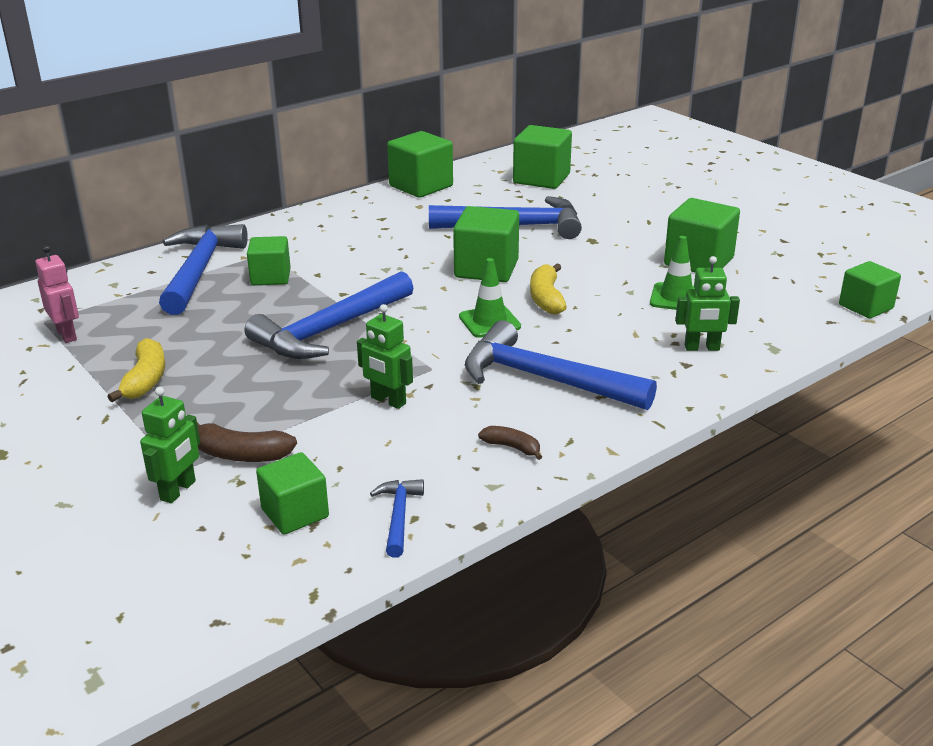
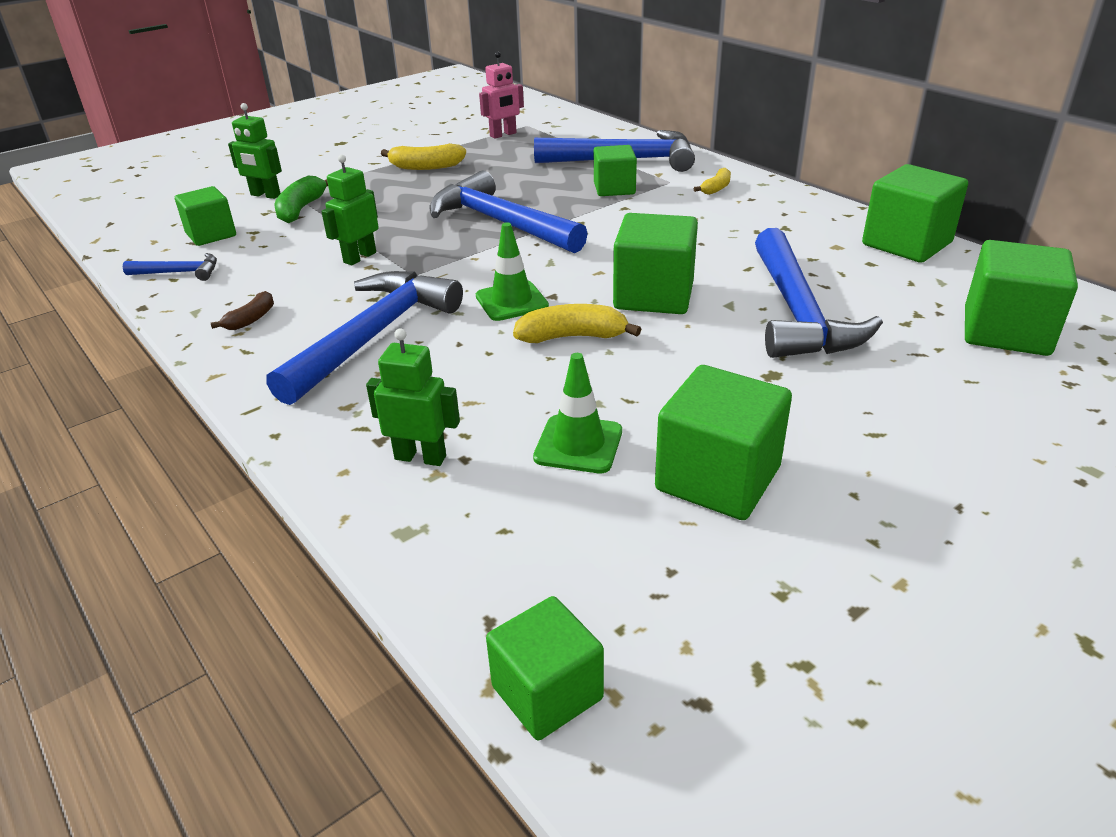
camera: 90 degrees right, 5 degrees up
brown banana [197,422,297,462] -> green banana [275,176,328,223]
green robot [675,256,740,351] -> green robot turned 105 degrees clockwise [366,328,460,466]
none -> yellow banana [694,168,731,195]

